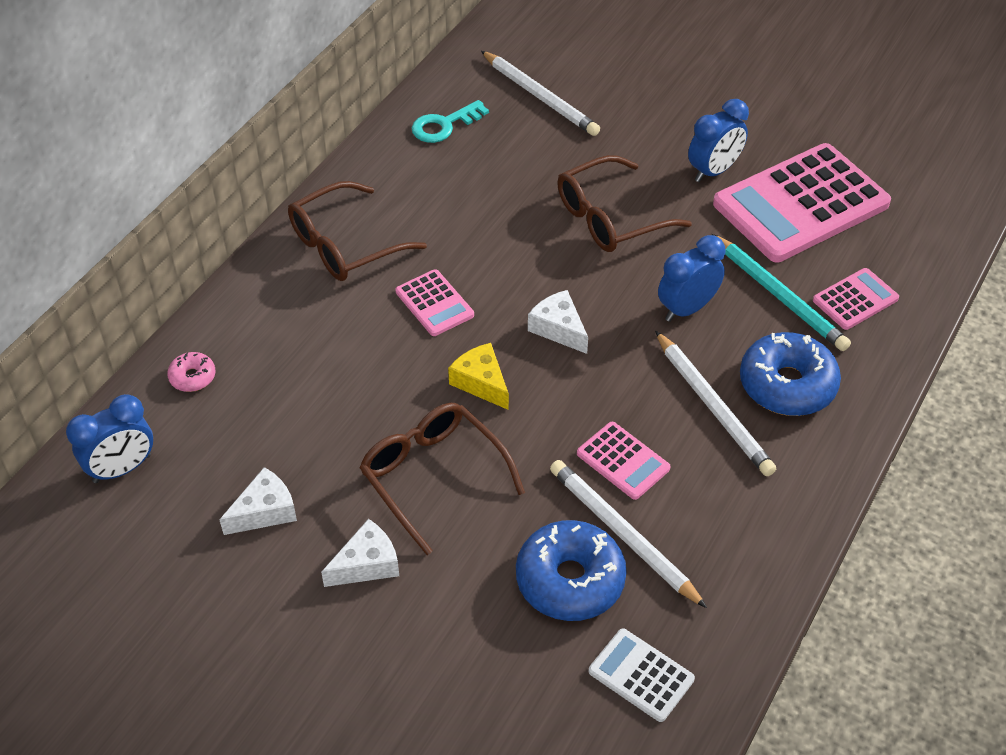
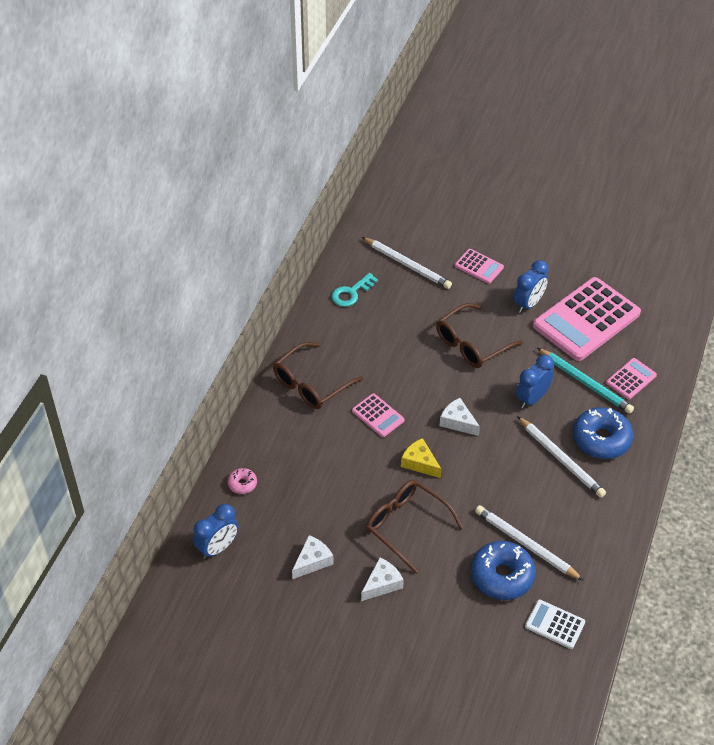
camera: 10 degrees left, 0 degrees up
pink calculator [577,422,670,500] -> pink calculator moved to [455,249,504,284]

